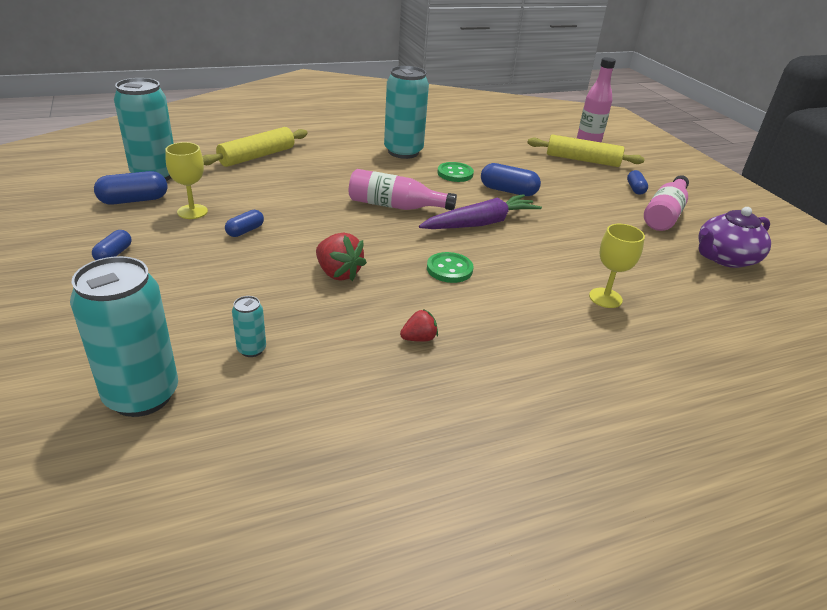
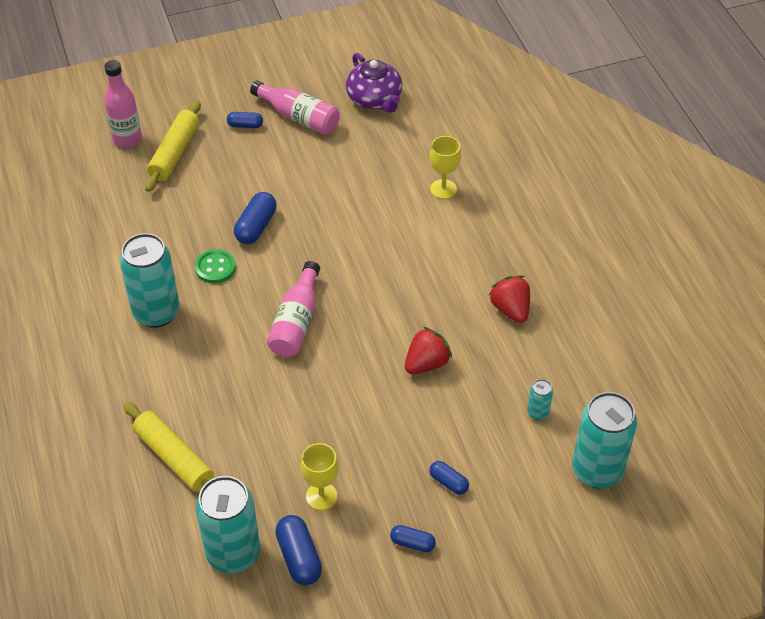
camera: 85 degrees left, 15 degrees up
blue capsule [225,210,264,237] -> blue capsule moved to [429,461,469,495]
red strawberry [400,309,438,342] -> red strawberry [489,276,530,323], size x1.66
purple carrot [419,194,542,229] -> none
green button [427,252,473,283] -> none

